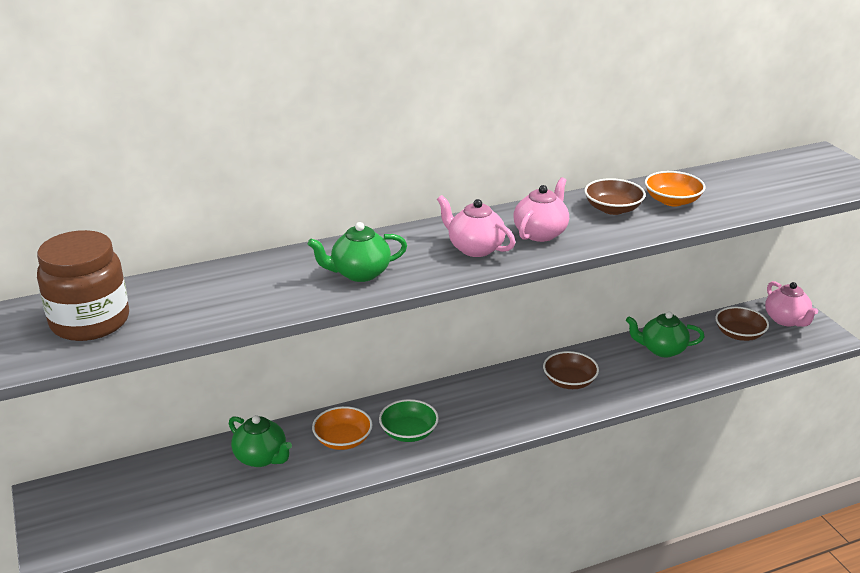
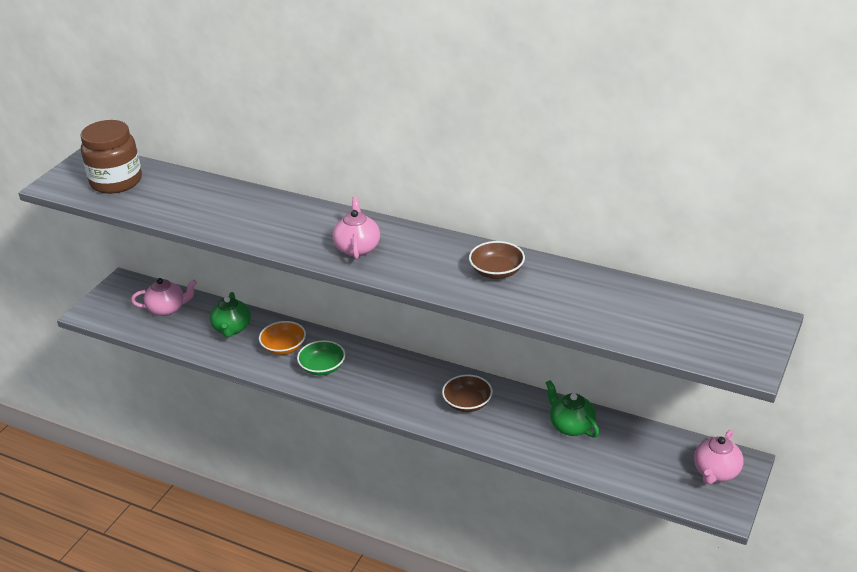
camera: 50 degrees right, 5 degrees up
green teapot [308,222,407,282] -> none
pink teapot [513,177,569,242] -> pink teapot moved to [131,278,197,316]
orange bowl [645,171,705,206] -> none
brown bowl [715,307,769,341] -> none

